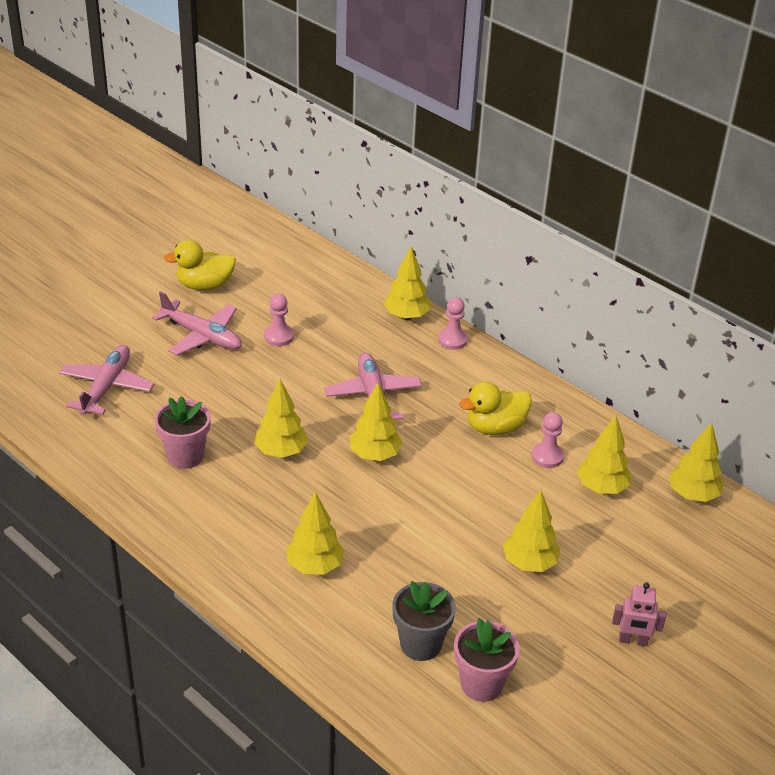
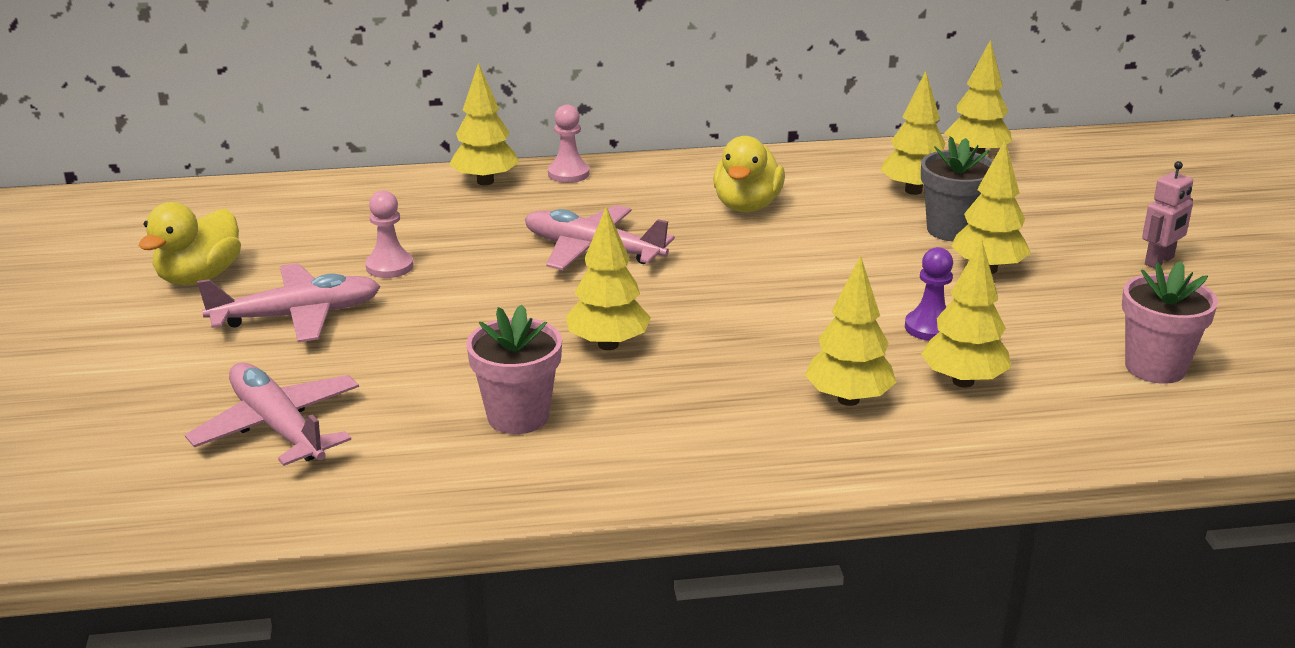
camera: 50 degrees left, 10 degrees down
yellow tree [350,382,403,461] -> yellow tree moved to [921,239,1011,388]
grey flower pot [392,581,456,661] -> grey flower pot moved to [921,136,993,241]
pink pawn [531,412,564,468] -> none
none -> purple pawn [905,247,953,341]

